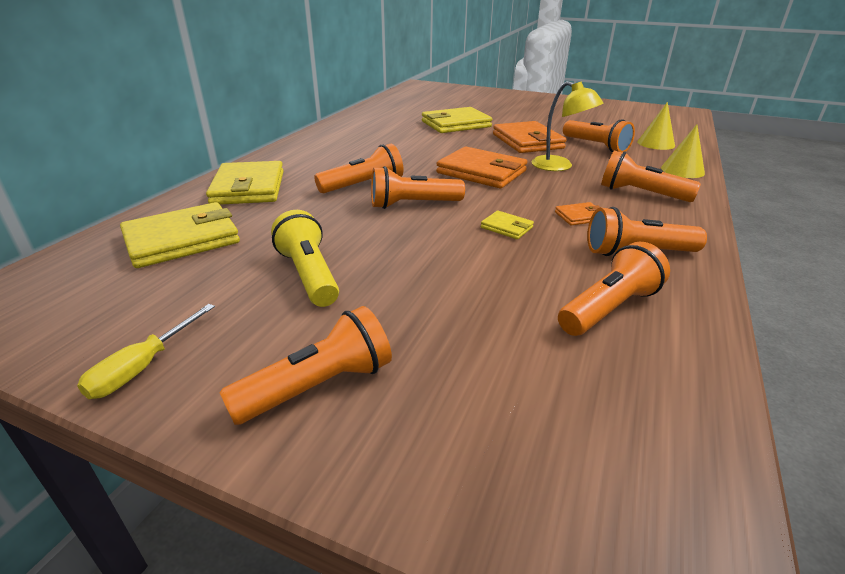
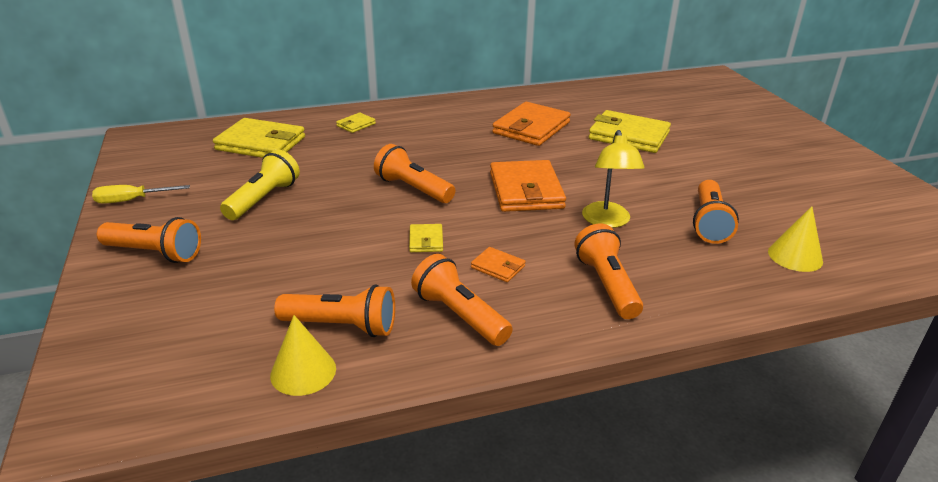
camera: 50 degrees right, 0 degrees up
yellow wallet [206,161,284,205] -> yellow wallet [336,113,376,133], size x0.47
orange flashlight [314,144,404,193] -> none
orange wallet [493,121,566,153] -> orange wallet moved to [492,102,571,146]
yellow cone [661,124,705,178] -> yellow cone moved to [270,315,336,396]

